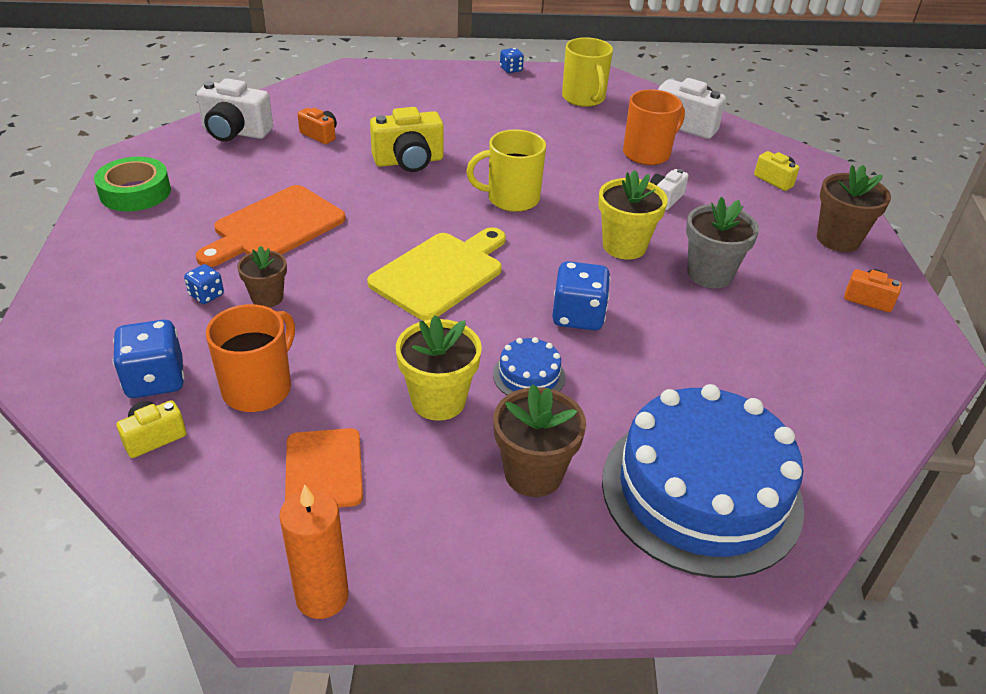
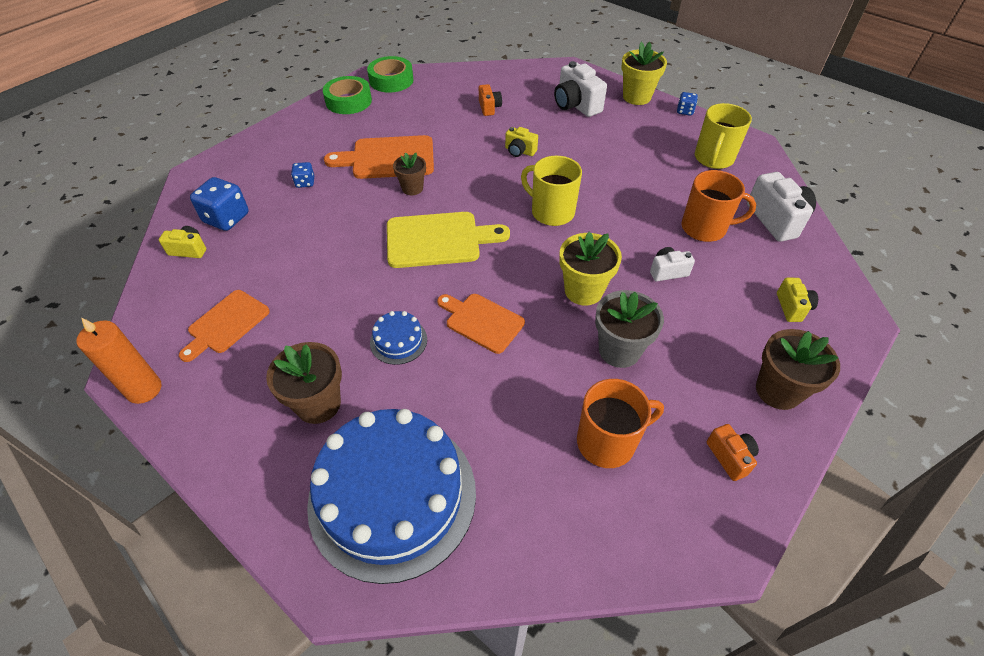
camera: 45 degrees right, 10 degrees up
white camera [196,78,273,142] -> white camera moved to [554,61,607,117]
orange mug [206,304,295,412] -> orange mug moved to [577,379,664,468]
brown flower pot [237,245,287,308] -> brown flower pot moved to [393,152,426,195]
yellow camera [370,107,444,172] -> yellow camera [505,127,538,157], size x0.57
yellow flower pot [396,315,482,421] -> yellow flower pot moved to [621,42,667,105]
blue dice [552,261,611,330] -> orange cutting board [437,294,525,354]
none -> green tape [367,56,413,93]

